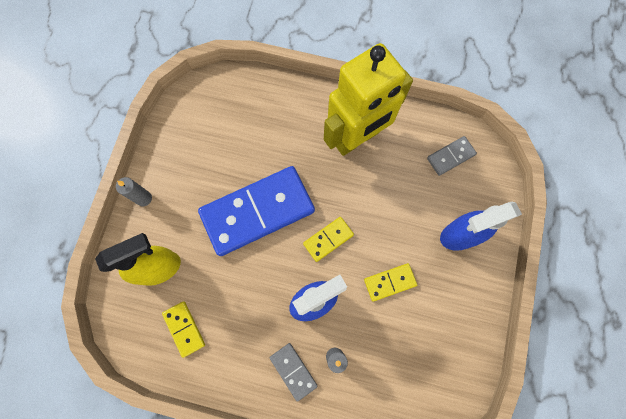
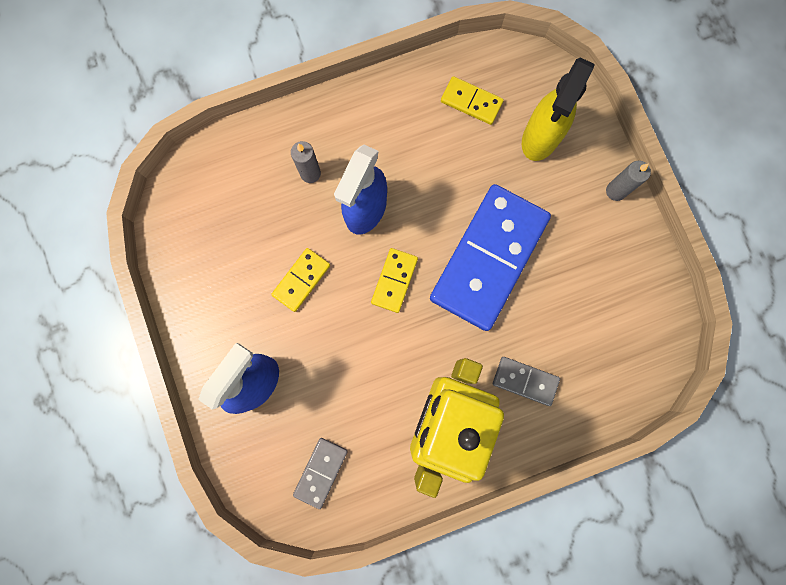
camera: 145 degrees right, 5 degrees up
grey domino [270,343,318,402] -> grey domino moved to [493,357,560,406]

